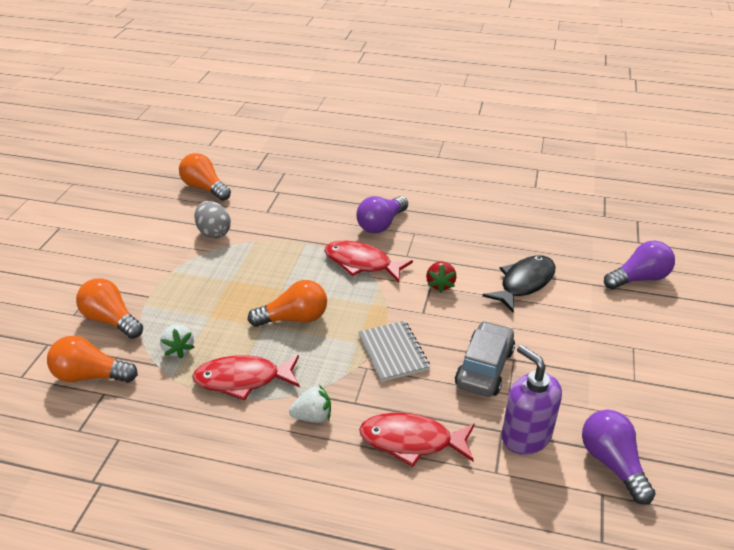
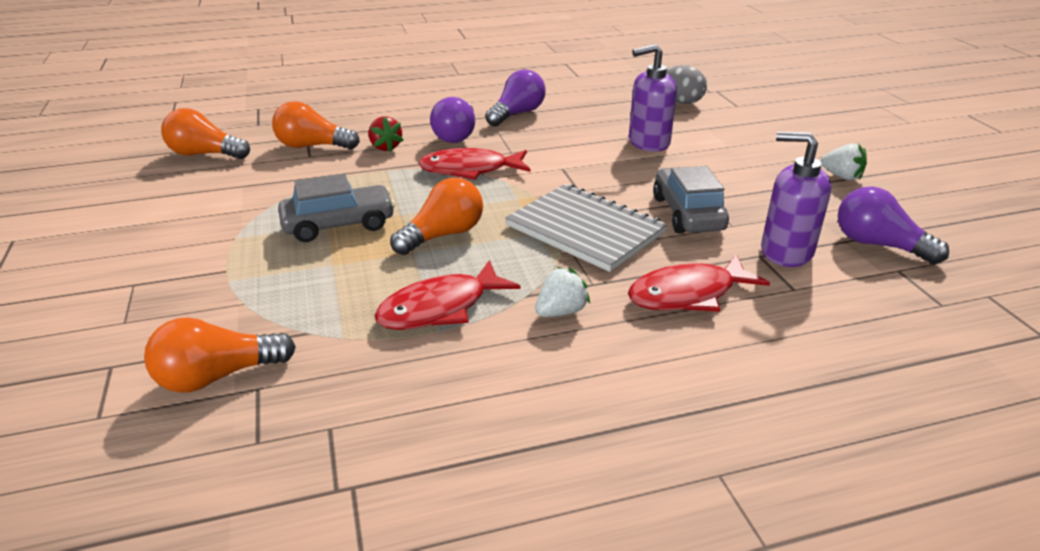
camera: 30 degrees left, 5 degrees down
orange light bulb [76,278,143,339] -> orange light bulb moved to [272,101,360,149]
white strawberry [160,324,194,359] -> white strawberry moved to [821,143,867,180]
grey egg [194,201,231,239] -> grey egg moved to [666,65,707,104]
grey notebook [358,321,430,382] -> grey notebook [506,184,667,272], size x1.51
red strawberry [426,261,456,293] -> red strawberry moved to [369,116,404,152]
black fish [482,255,556,313] -> purple soap dispenser [629,44,677,152]
purple light bulb [604,241,675,290] -> purple light bulb moved to [485,69,545,126]
none -> grey car [278,173,395,242]

